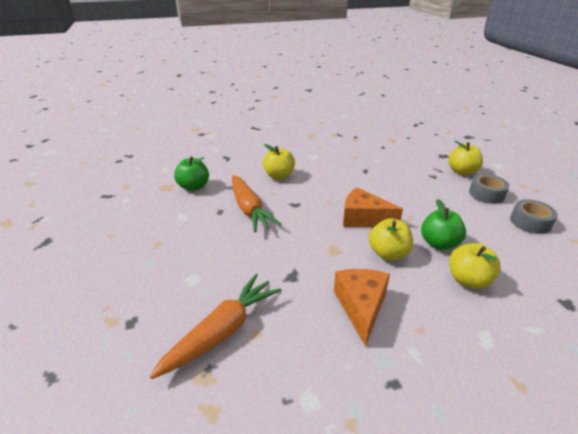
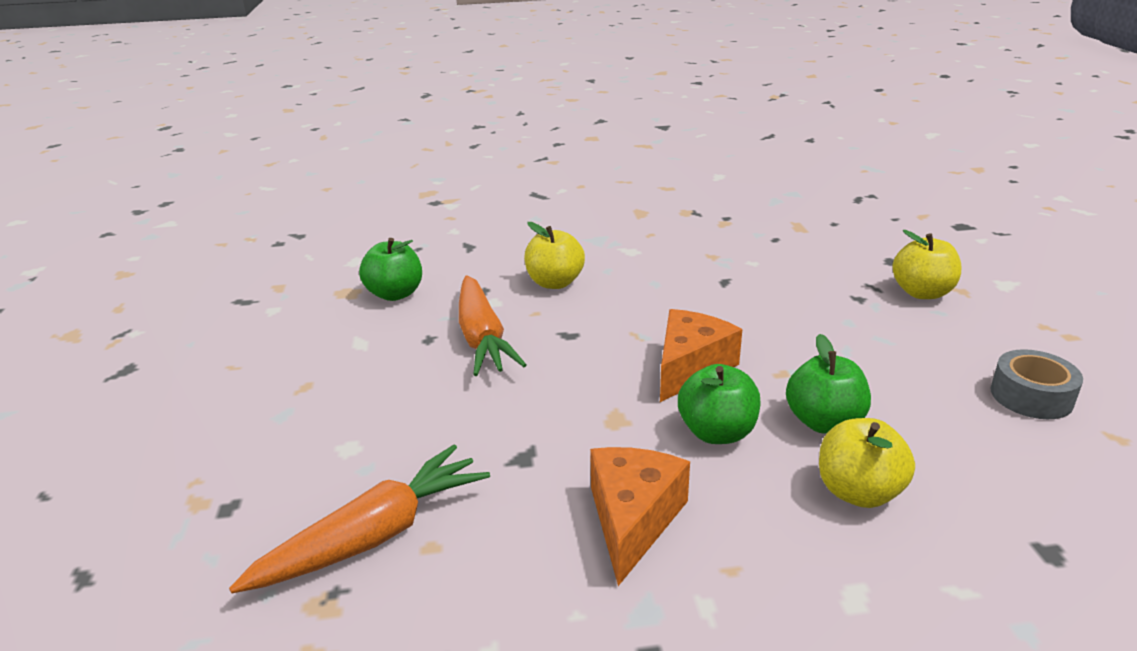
camera: 10 degrees right, 5 degrees down
orange cheese [343,187,403,227] -> orange cheese turned 90 degrees clockwise [660,309,742,402]
yellow apple [369,218,413,260] -> green apple [678,364,761,444]
grey tape [469,174,510,204] -> none

